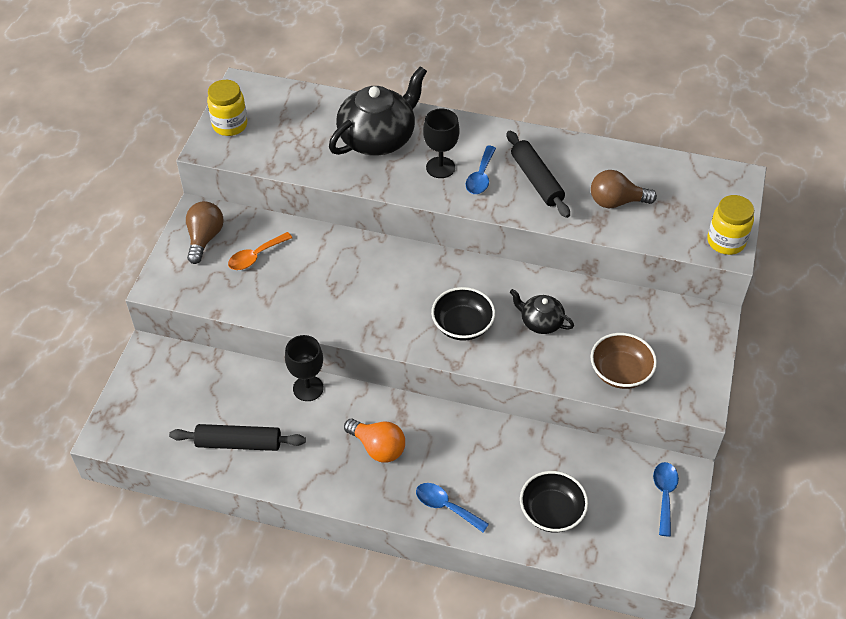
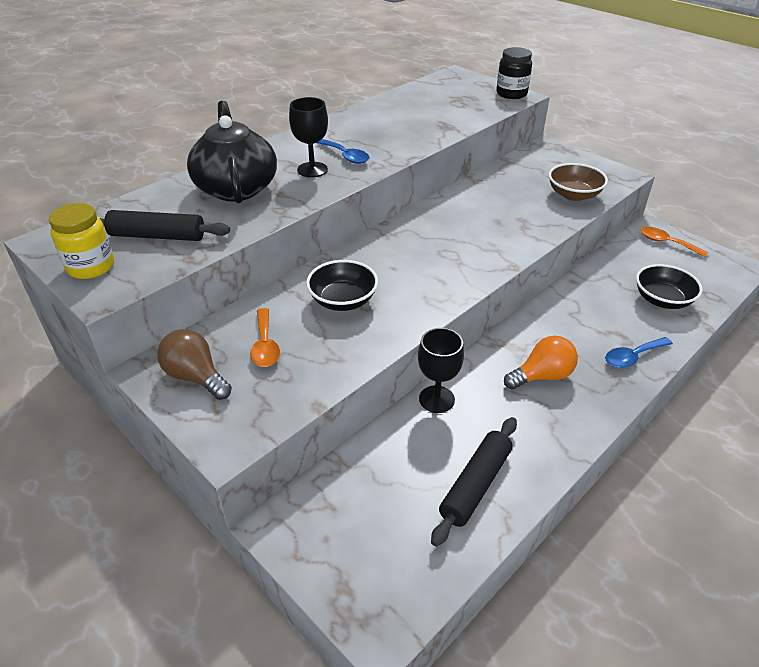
camera: 60 degrees left, 10 degrees down
black bowl [431,287,495,341] -> black bowl moved to [306,260,378,311]
black rolling pin [507,131,570,218] -> black rolling pin moved to [100,210,230,241]
black teapot [510,289,574,334] -> none
brown light bulb [591,170,657,208] -> none
blue spoon [653,462,679,537] -> orange spoon [641,227,709,257]
yellow jar [707,195,754,255] -> black jar [496,47,532,99]

